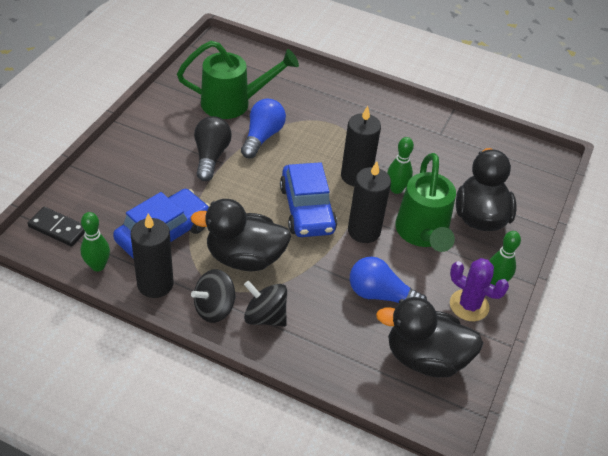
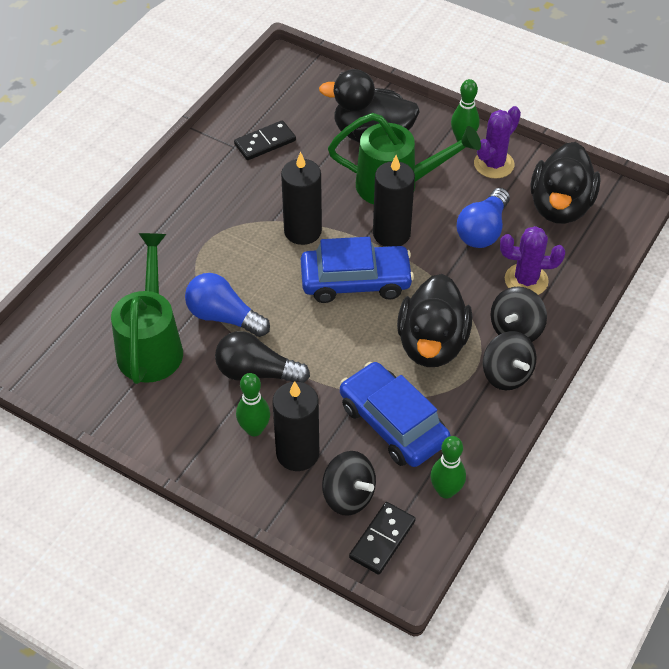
camera: 80 degrees left, 5 degrees up
black candle [131,213,174,298] -> black candle moved to [272,381,319,471]
green bowling pin [387,137,414,194] -> green bowling pin moved to [236,373,270,436]
none -> black domino [234,120,296,160]
none -> black spinning top [322,451,376,516]
none -> purple cactus [500,226,565,295]

